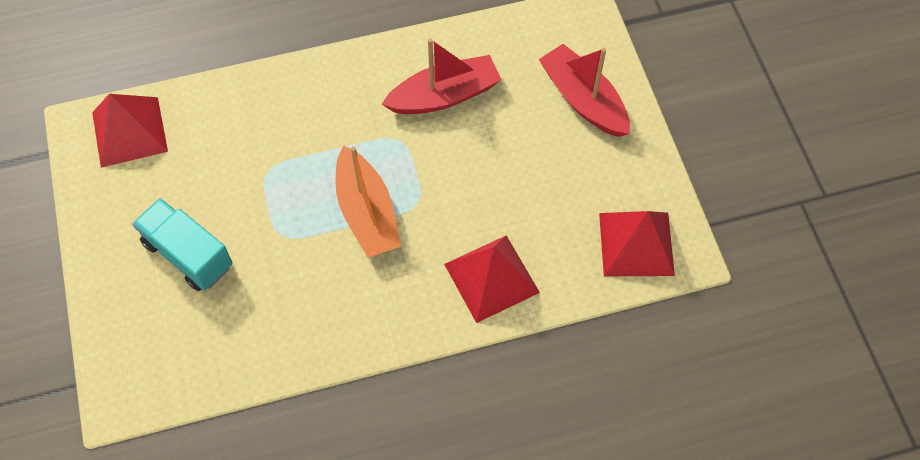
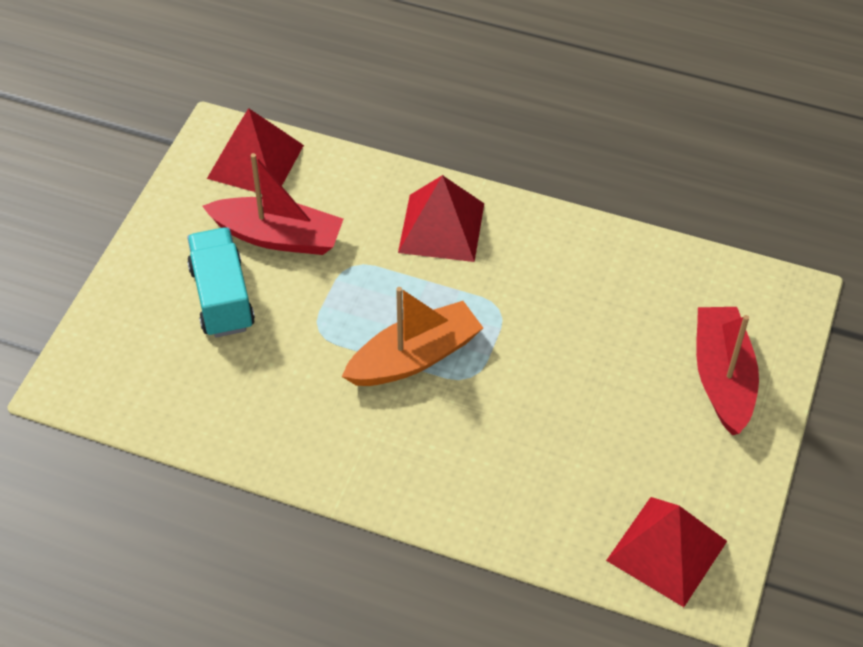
camera: 35 degrees right, 10 degrees down
orange boat [336,145,401,258] -> orange boat turned 135 degrees counterclockwise [342,287,483,386]
red boat [382,38,502,114] -> red boat moved to [202,153,343,255]
red pyramid [444,235,540,323] -> red pyramid moved to [398,175,484,262]

